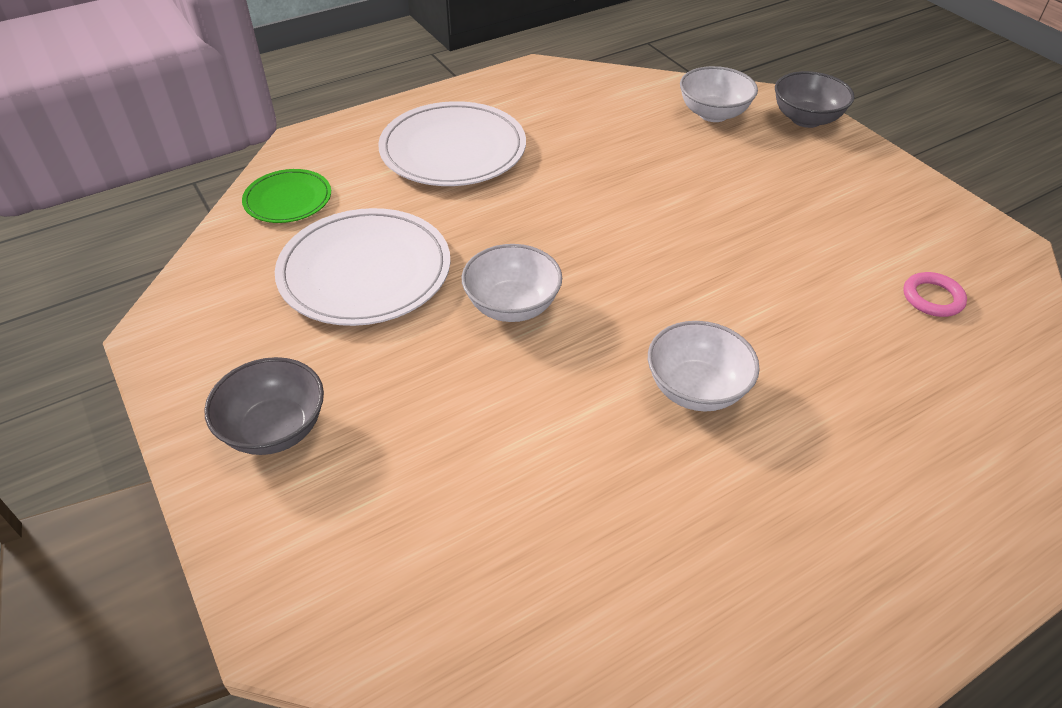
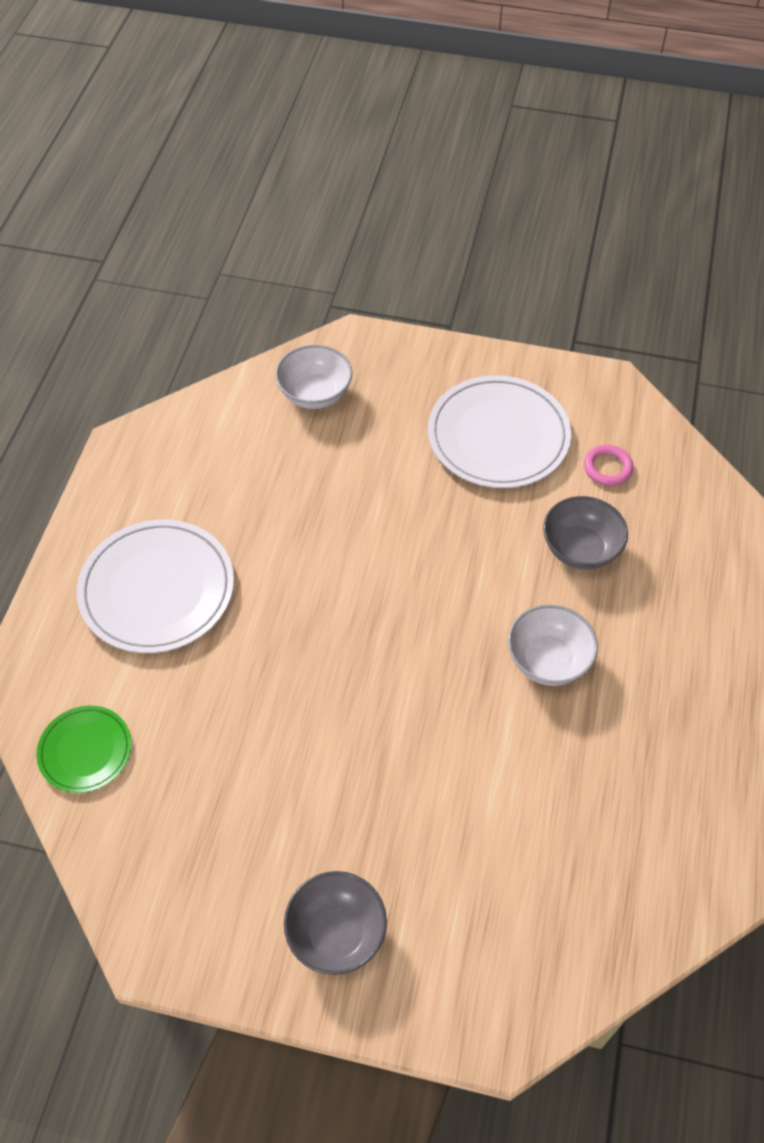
camera: 45 degrees left, 10 degrees up
white plate [275,208,451,326] -> white plate moved to [428,375,571,488]
white bowl [462,244,562,322] -> none
grey bowl [775,71,854,128] -> grey bowl moved to [543,496,628,570]

